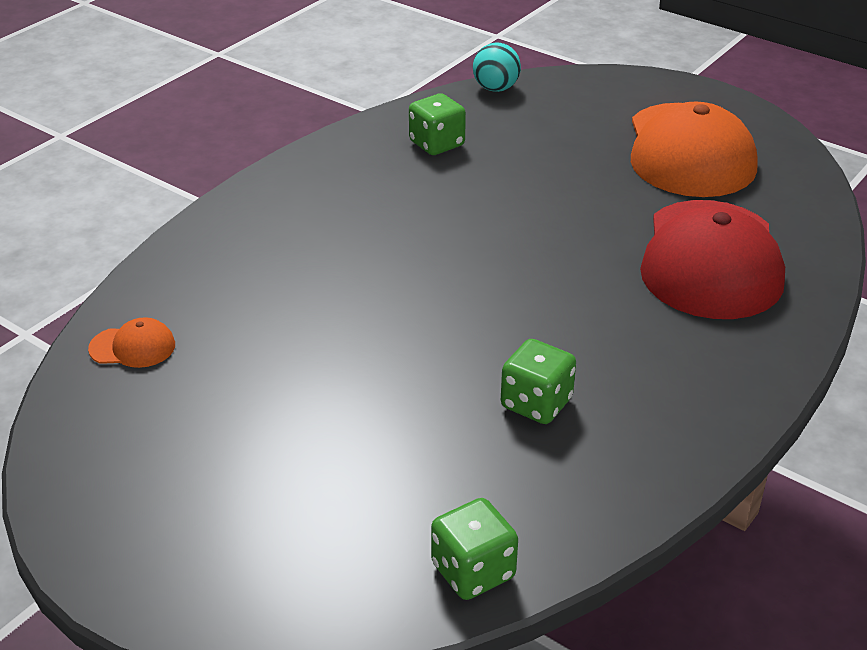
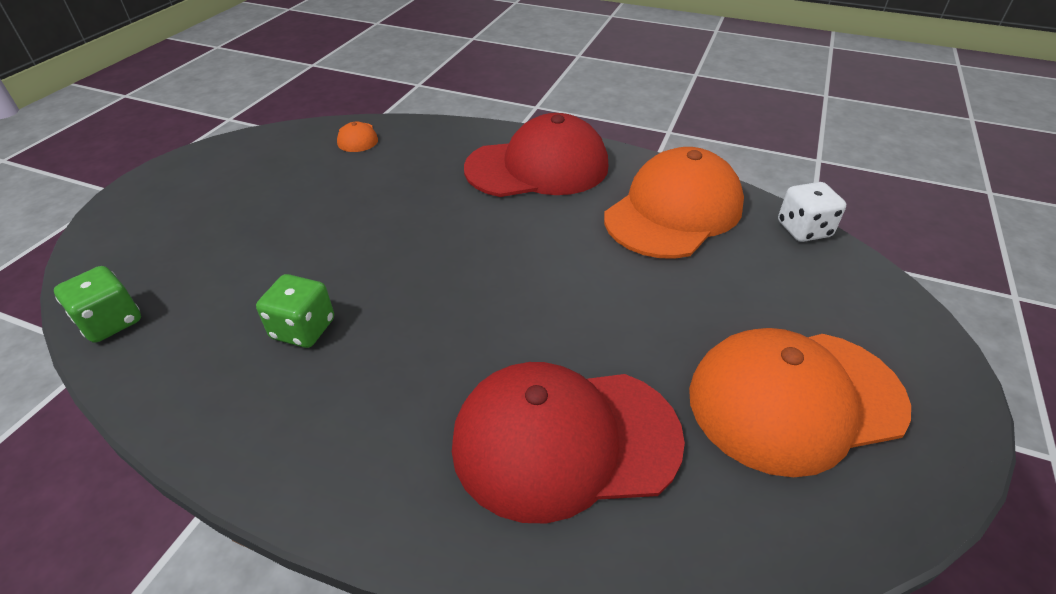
camera: 75 degrees right, 5 degrees up
green dice [409,93,466,155] -> orange cap [604,147,744,259]
turquoise ball [473,42,521,92] -> white dice [778,182,846,242]
none -> red cap [464,113,608,197]

